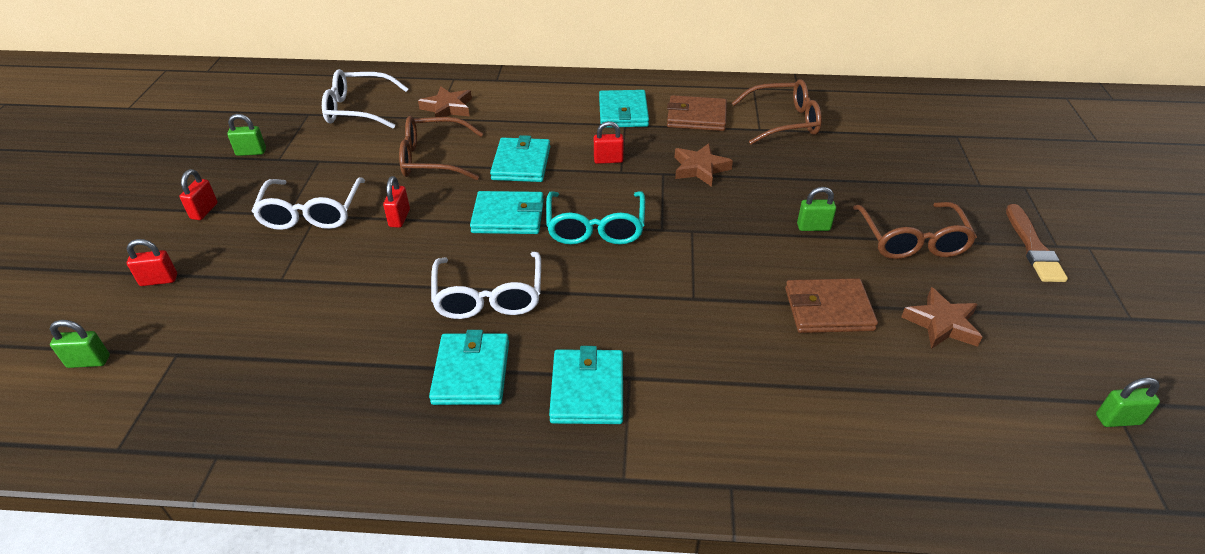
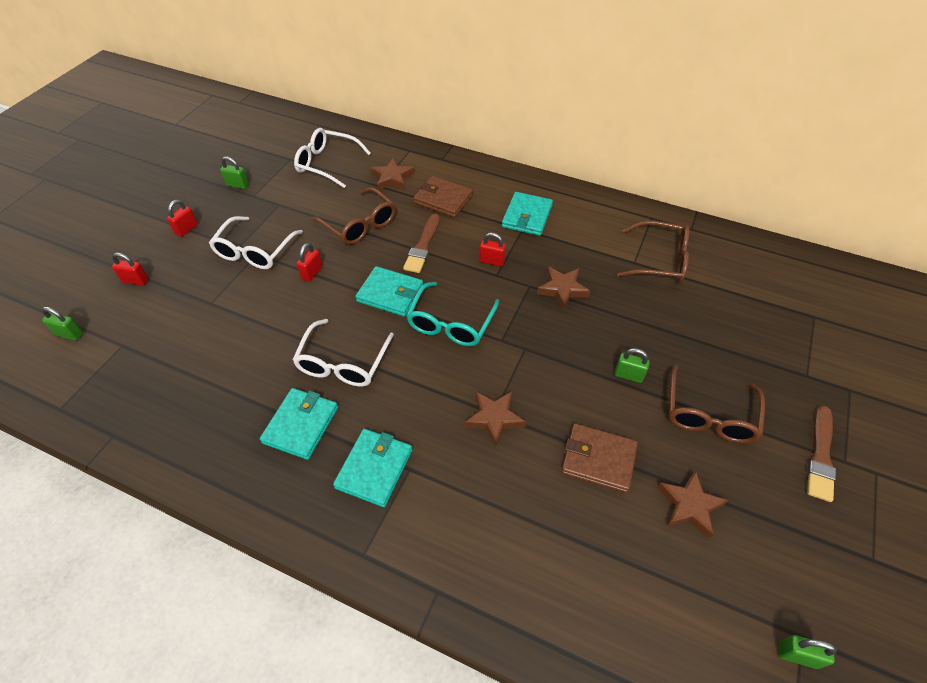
camera: 20 degrees right, 10 degrees up
brown glasses [399,116,484,180] -> brown glasses turned 150 degrees counterclockwise [312,187,396,245]
turquoise wallet [490,135,550,182] -> brown brush [403,214,440,273]
brown wallet [667,95,727,131] -> brown wallet moved to [413,176,473,218]
none -> brown star [465,391,526,447]

